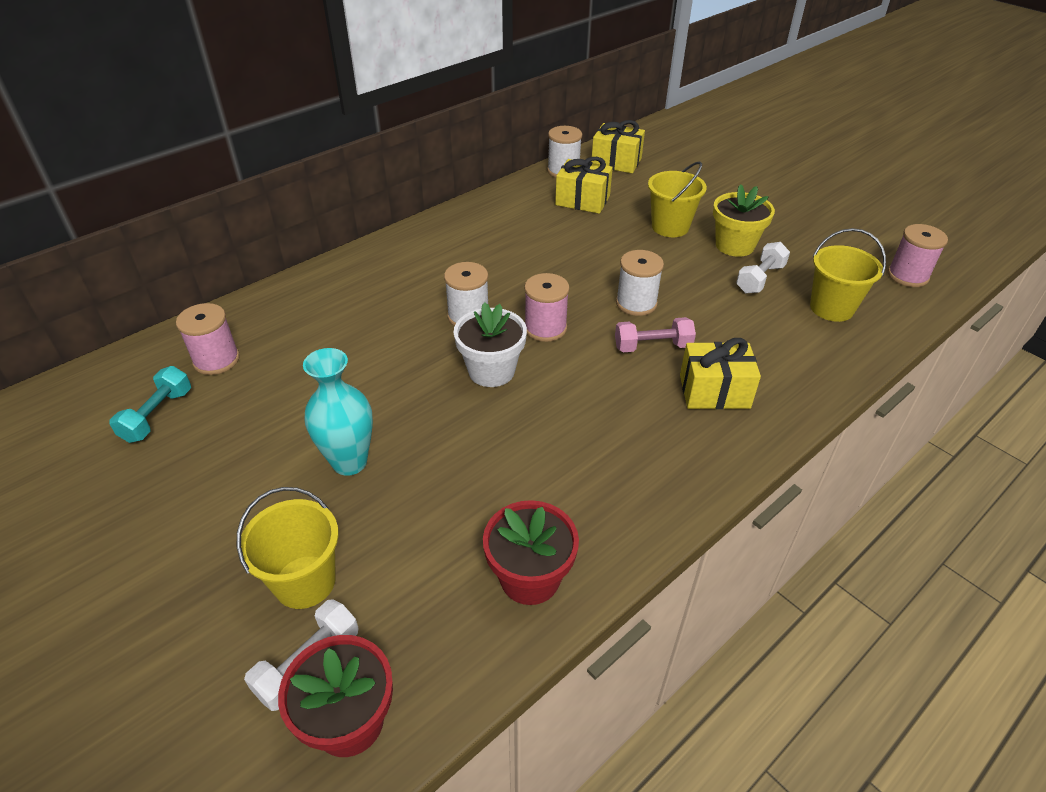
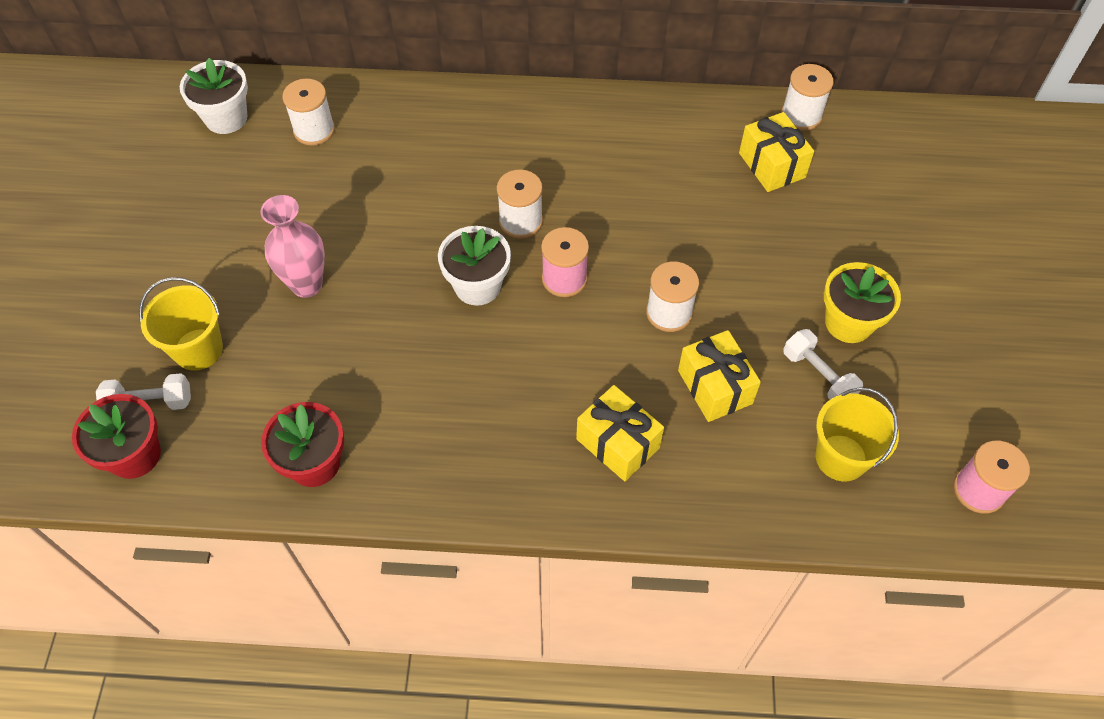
camera: 45 degrees right, 15 degrees up
turquoise dumbbell [109,366,191,443] -> none
pink spool [176,303,240,375] -> white spool [282,78,335,146]
turquoise vase [303,348,373,476] -> pink vase [260,195,325,298]
yellow gift [591,120,645,173] -> yellow gift moved to [678,330,761,422]
pink dumbbell [615,317,696,352] -> none
yellow bucket [648,161,707,237] -> none
white dumbbell [736,242,790,294] -> white dumbbell turned 60 degrees clockwise [783,329,863,400]
none -> white flower pot [180,58,248,134]

